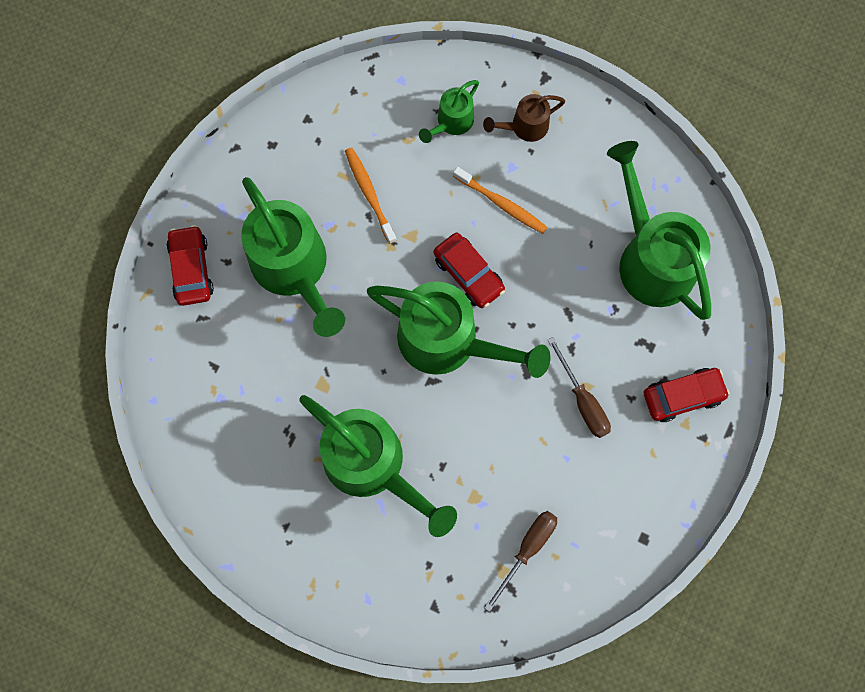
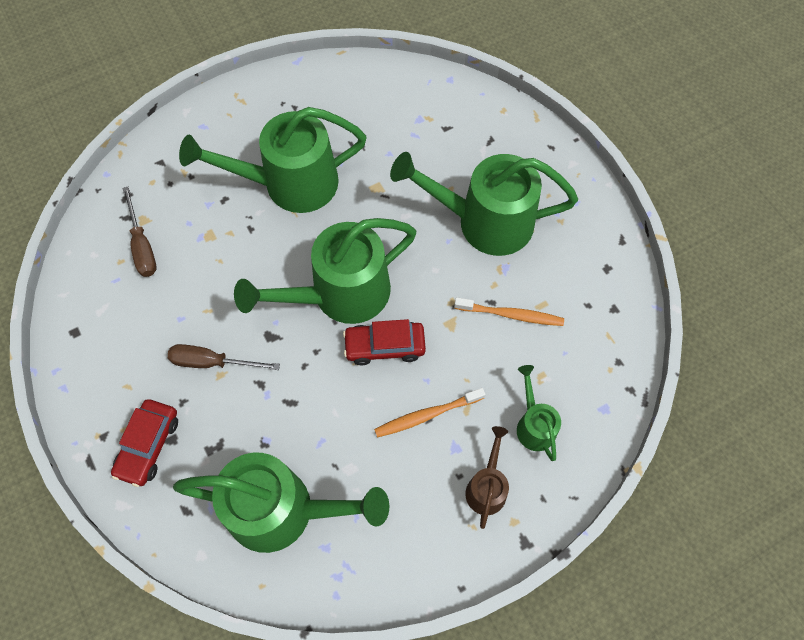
camera: 125 degrees right, 10 degrees down
red car [166,225,214,306] -> none

